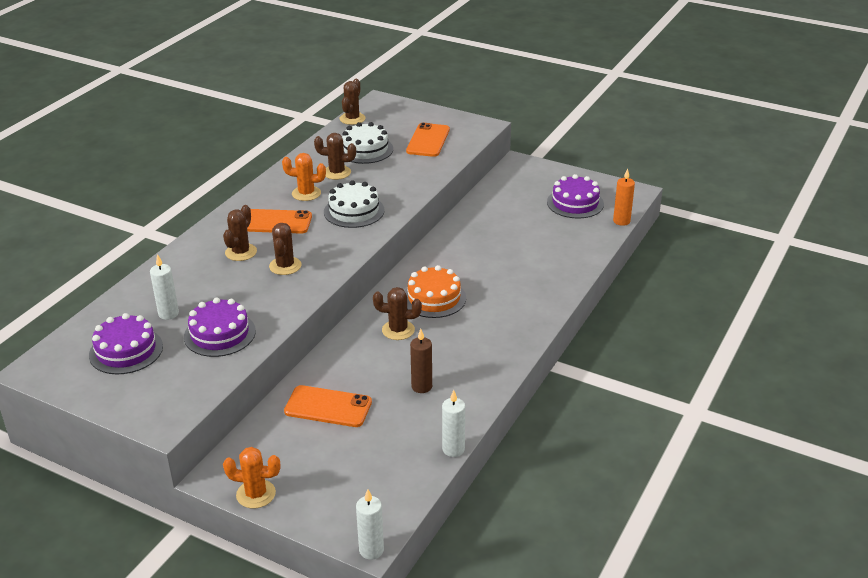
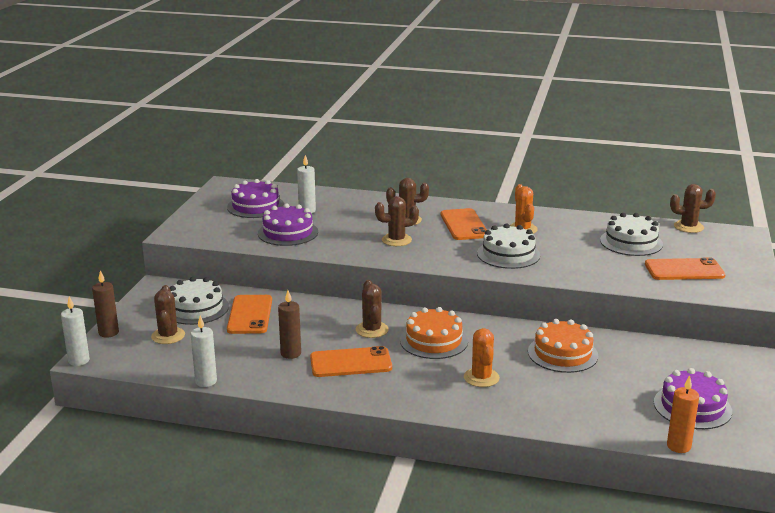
camera: 75 degrees right, 10 degrees down
orange cactus [223,447,280,508] -> orange cactus moved to [464,328,500,387]
brown cactus [314,133,356,180] -> brown cactus moved to [151,285,185,344]
none -> brown candle [92,270,119,338]
none -> white cake [170,277,229,325]
none -> orange phone [310,346,392,377]
none -> orange cake [528,319,598,373]

